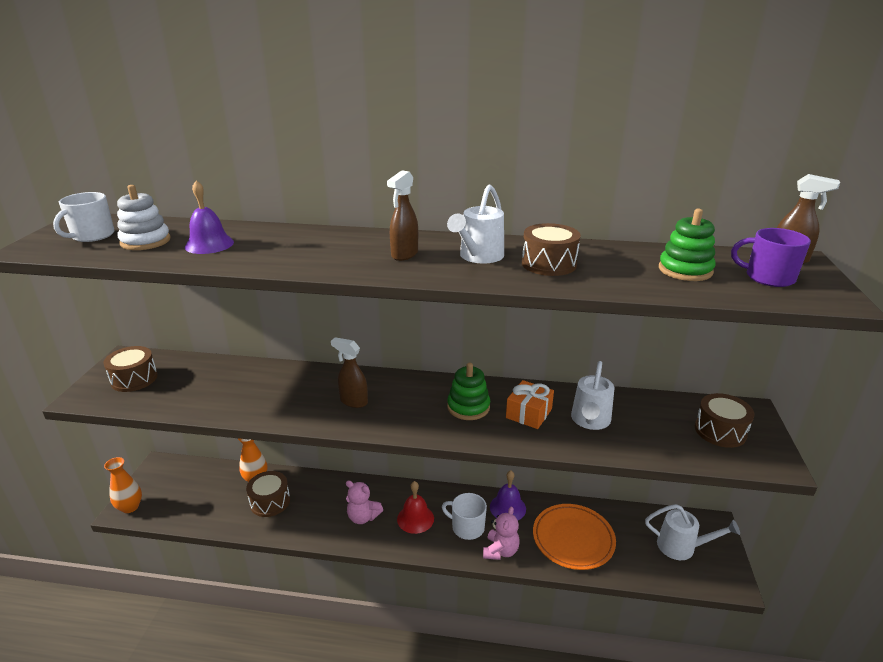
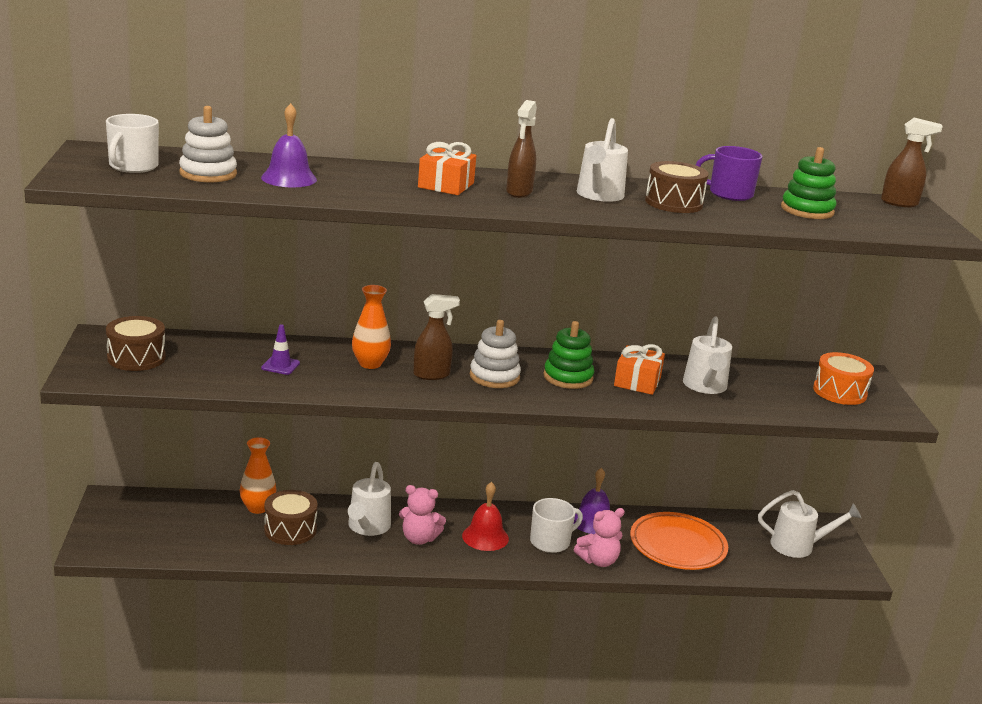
camera: 15 degrees left, 5 degrees down
orange vase [104,457,142,513] -> orange vase moved to [352,285,391,369]
brown spray bottle [331,337,368,408] -> brown spray bottle turned 150 degrees clockwise [413,294,460,380]
white mug [442,493,487,540] -> white mug turned 135 degrees clockwise [530,498,583,553]
pink teddy bear [483,507,520,560] -> pink teddy bear turned 60 degrees clockwise [574,508,625,567]
brown drum [695,393,754,448] -> orange drum [813,352,874,405]
purple mug [731,228,811,287] -> purple mug moved to [696,146,763,201]
none -> purple traffic cone [261,324,300,375]
none -> white watering can [348,462,391,536]
none -> orange gift [418,142,476,195]
none -> white stacking toy [470,320,521,388]

